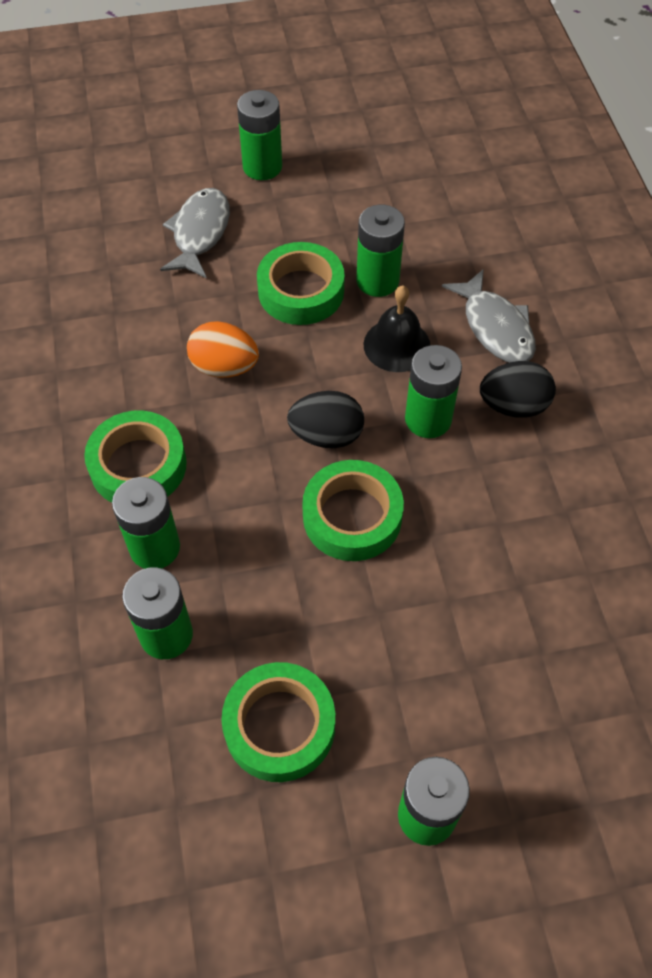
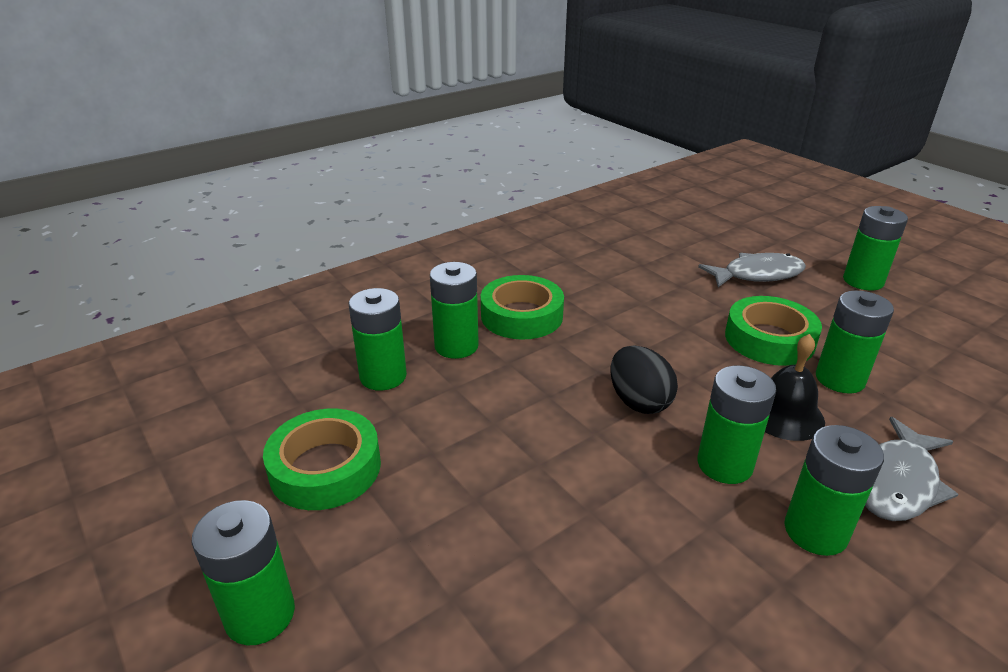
camera: 65 degrees right, 25 degrees down
orange egg [187,321,259,378] -> none
green tape [302,460,404,561] -> none
black egg [480,361,556,418] -> green battery [784,425,884,556]

